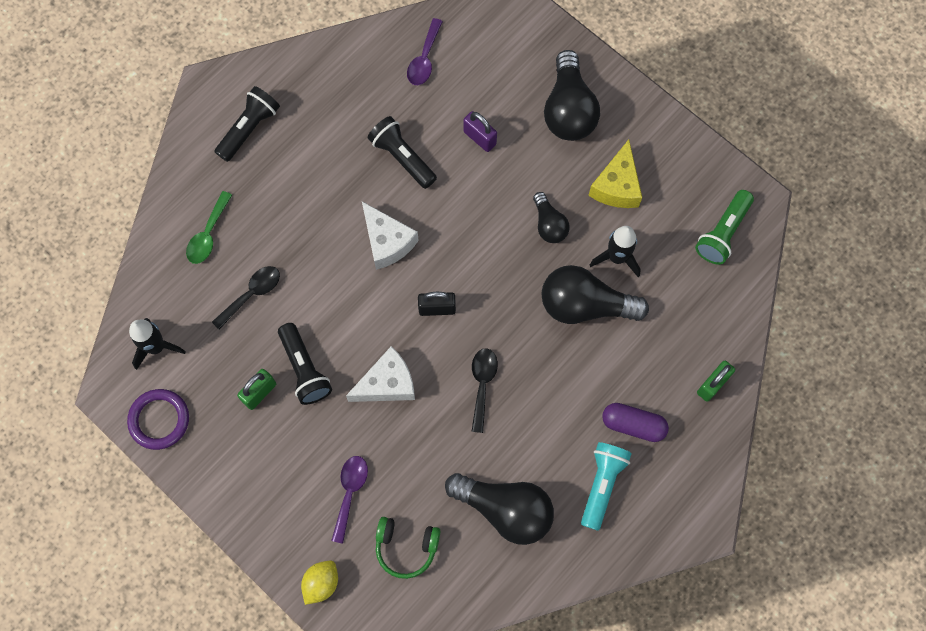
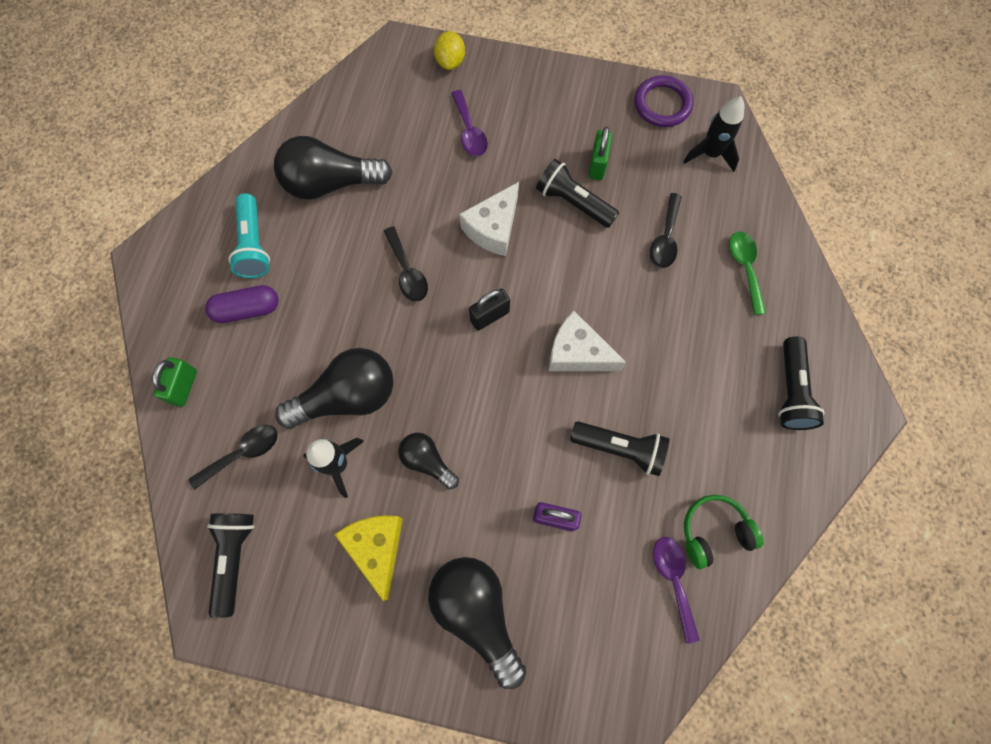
camera: 150 degrees right, 0 degrees up
green headphones [376,517,441,579] -> green headphones moved to [684,495,764,569]
green flashlight [695,190,754,265] -> black flashlight [207,513,255,618]
none -> black spoon [188,425,278,490]

